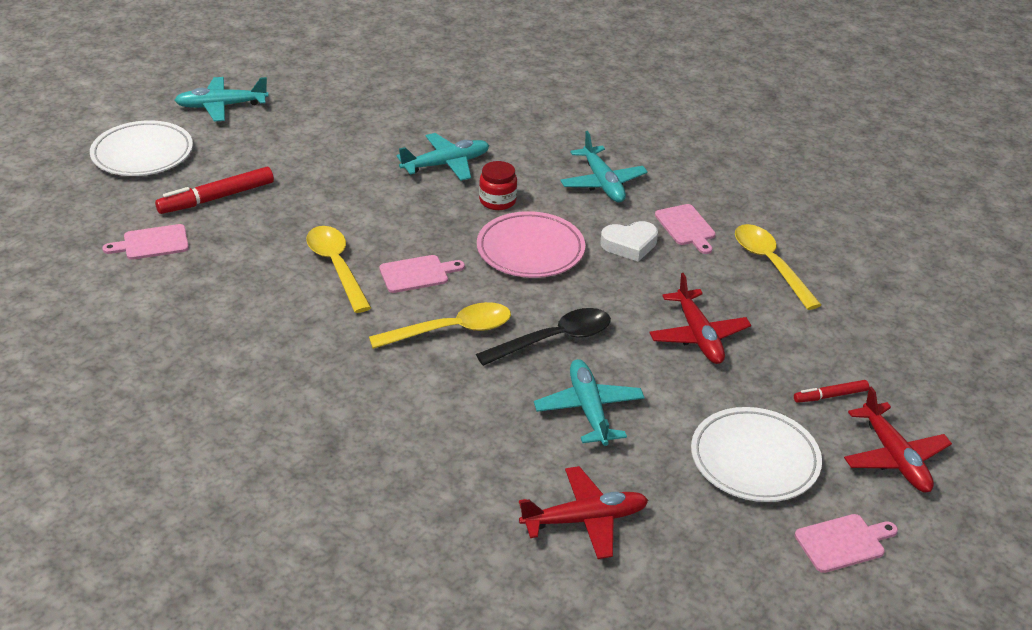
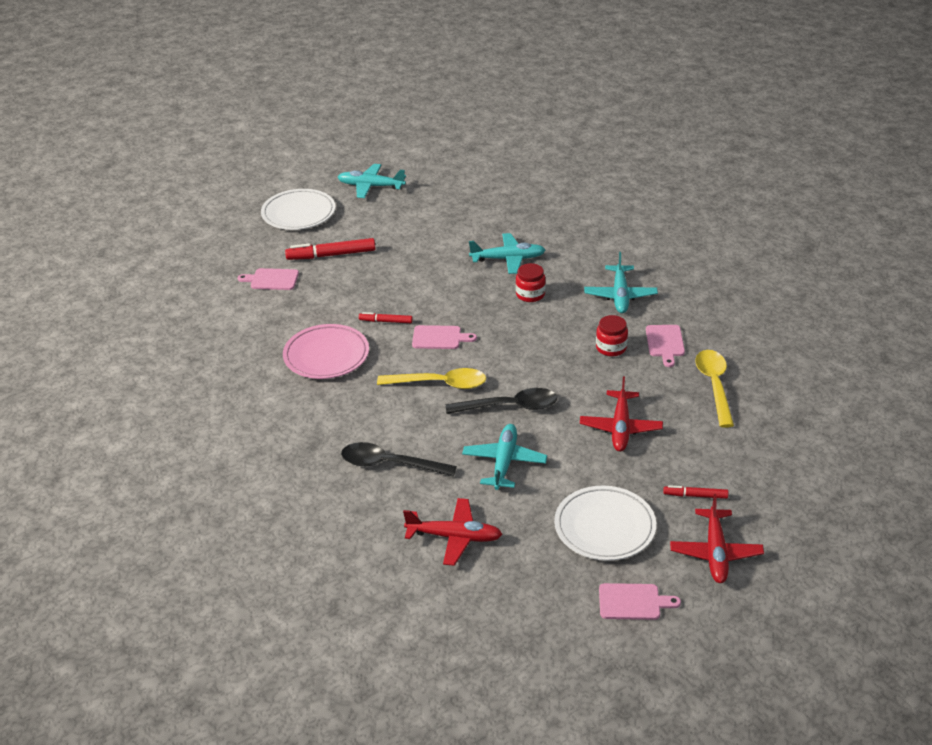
camera: 25 degrees right, 0 degrees up
yellow spoon [306,226,371,313] -> red marker [359,312,413,323]
pink plate [477,211,585,278] -> pink plate moved to [283,324,369,379]
white heart [600,221,658,261] -> red jar [596,315,628,356]
none -> black spoon [341,442,457,477]

